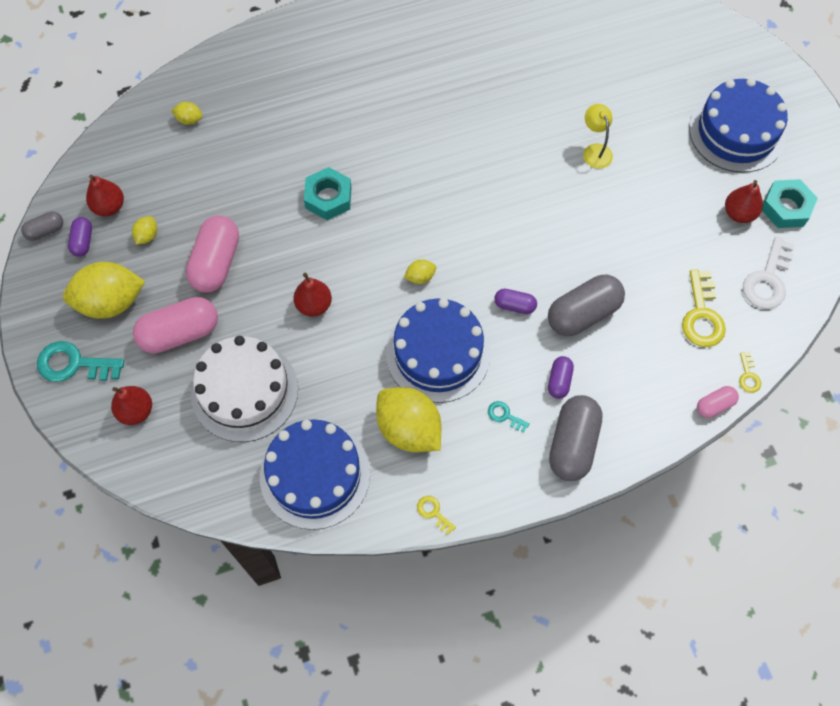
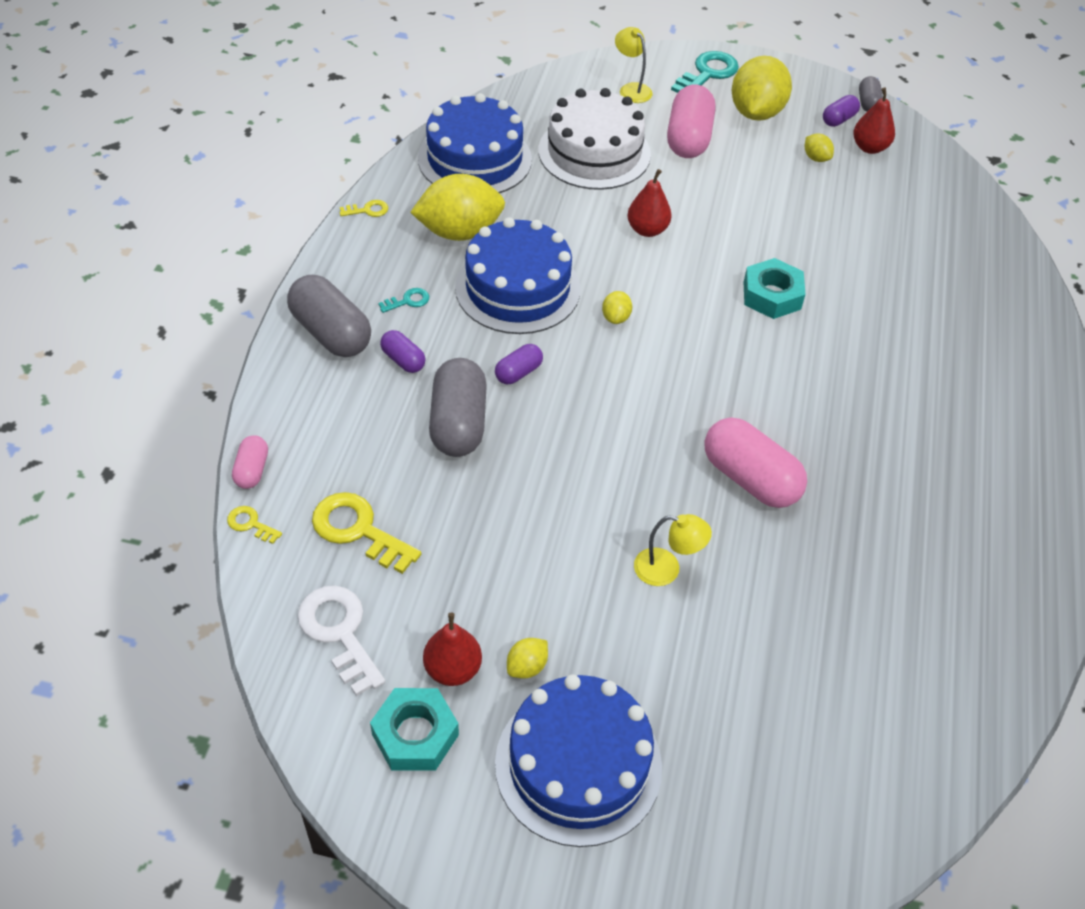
camera: 120 degrees right, 15 degrees down
purple capsule [68,217,92,257] -> purple capsule turned 75 degrees counterclockwise [823,95,860,127]
red pear [111,386,152,425] -> yellow lamp [615,27,652,103]
yellow lemon [171,102,203,125] -> yellow lemon moved to [507,638,548,679]
pink capsule [186,215,239,293] -> pink capsule moved to [704,417,807,508]

